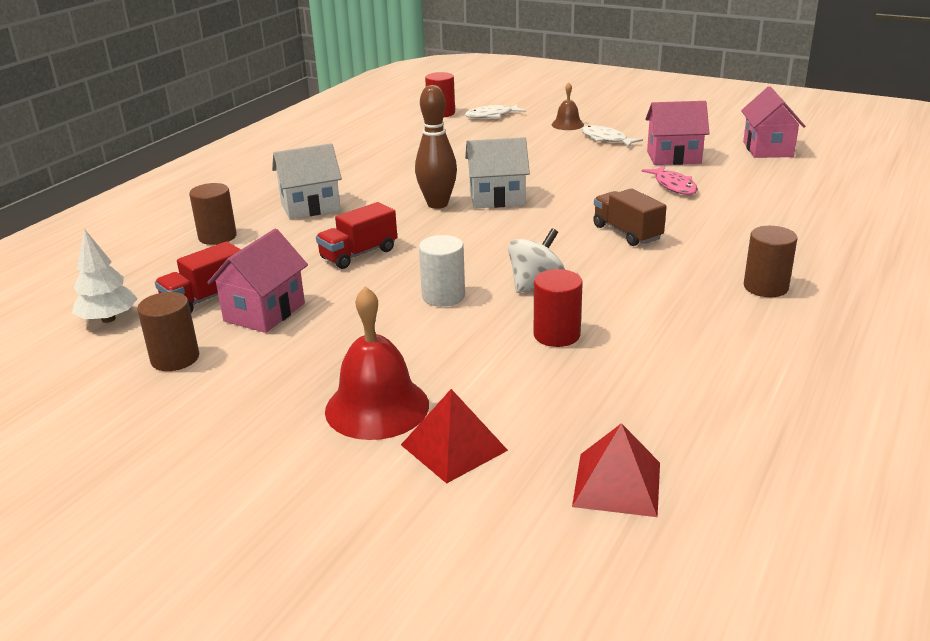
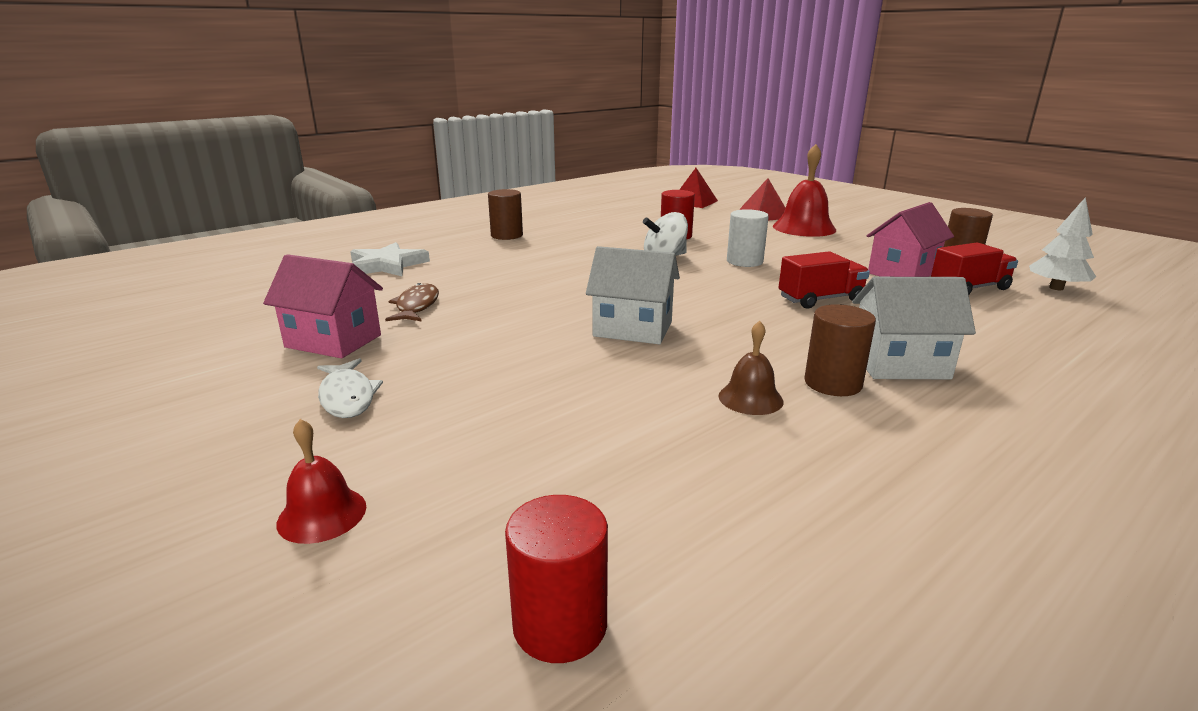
camera: 160 degrees left, 5 degrees down
brown cylinder [189,183,237,245] -> brown cylinder moved to [804,304,876,396]
brown bowling pin [415,85,457,209] -> none
white fish [465,104,526,119] -> none
brown bell [552,83,584,130] -> brown bell moved to [718,321,784,415]
brown truck [593,188,667,246] -> none
pink fish [642,166,698,195] -> brown fish [385,283,439,321]
pink house [741,86,805,158] -> none
none -> red bell [276,419,366,544]
none -> white star [350,242,430,276]

